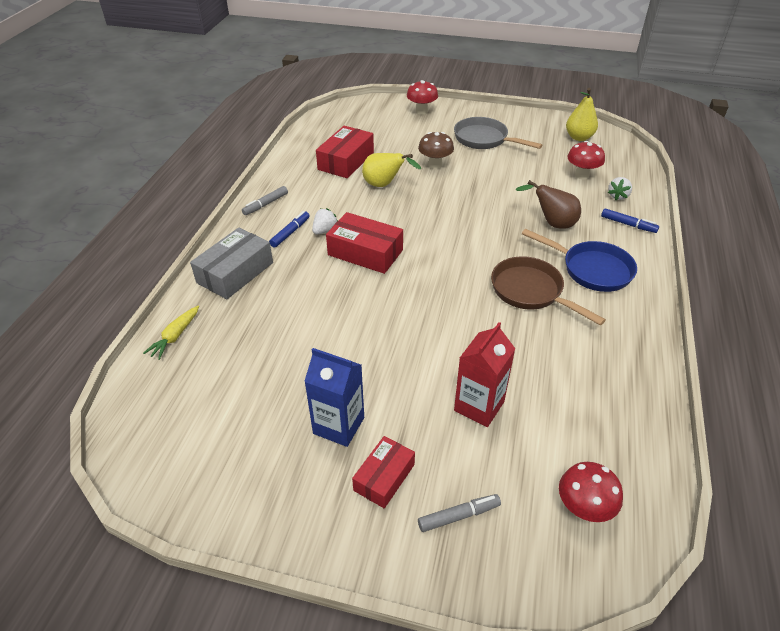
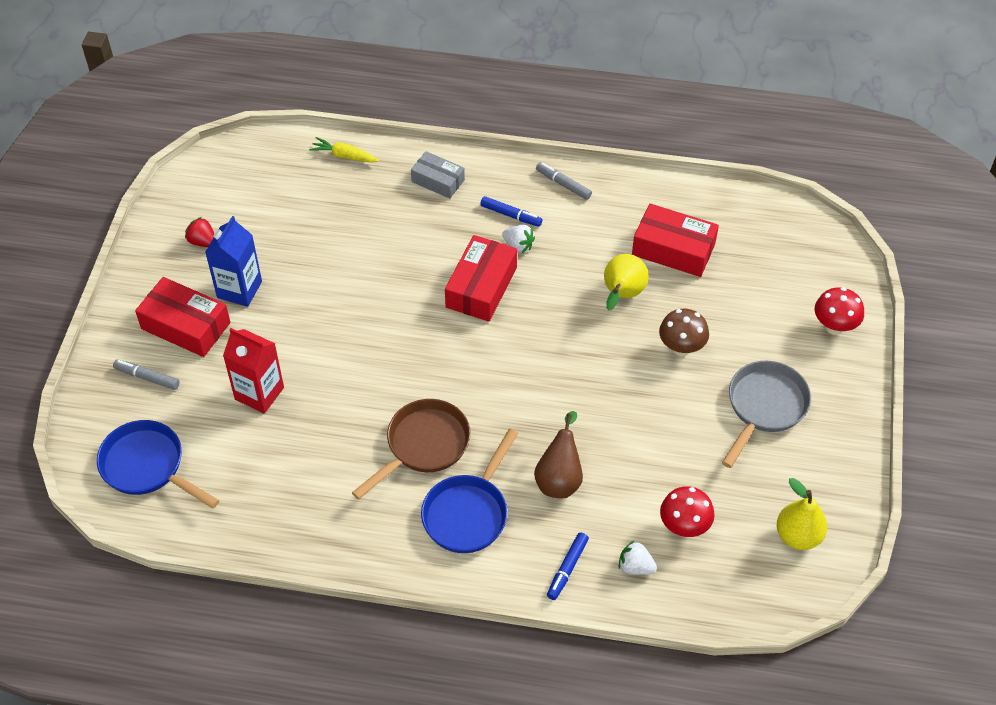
camera: 85 degrees right, 10 degrees up
grey box [190,228,273,299] -> grey box [411,151,465,199], size x0.64
red box [352,436,415,508] -> red box [135,277,230,357], size x1.56
grey marker [418,494,501,532] -> grey marker turned 135 degrees clockwise [113,359,180,390]
red mushroom [559,462,623,522] -> blue pan [97,420,220,509]
none -> red strawberry [185,217,214,247]

